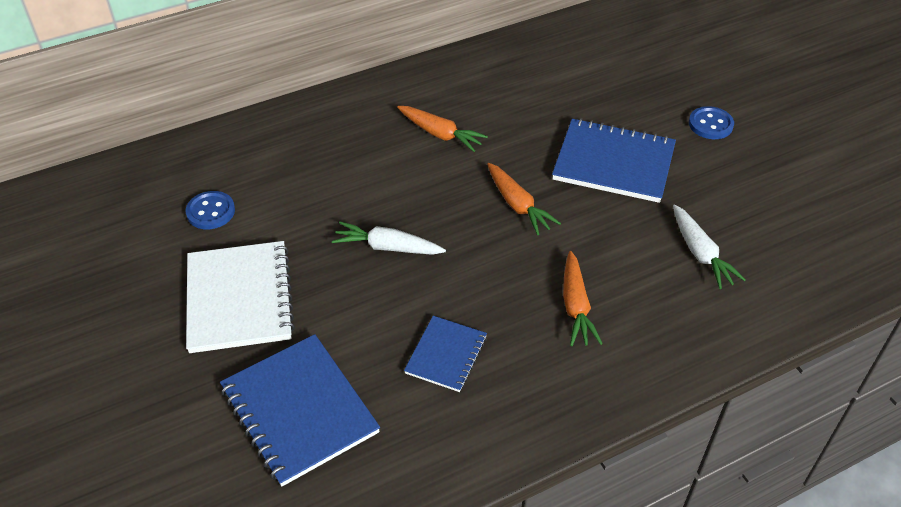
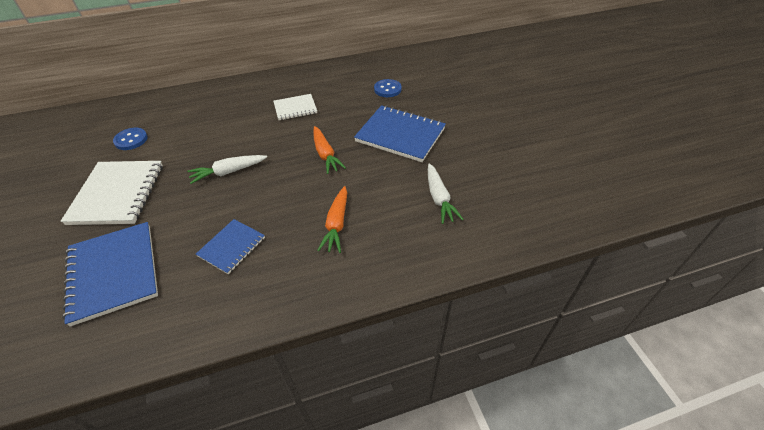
camera: 10 degrees right, 0 degrees up
white carrot [332,221,446,255] -> white carrot turned 45 degrees counterclockwise [187,155,267,184]
orange carrot [397,106,488,152] -> white notebook [273,94,317,120]
blue button [689,106,734,139] -> blue button moved to [374,79,402,97]

